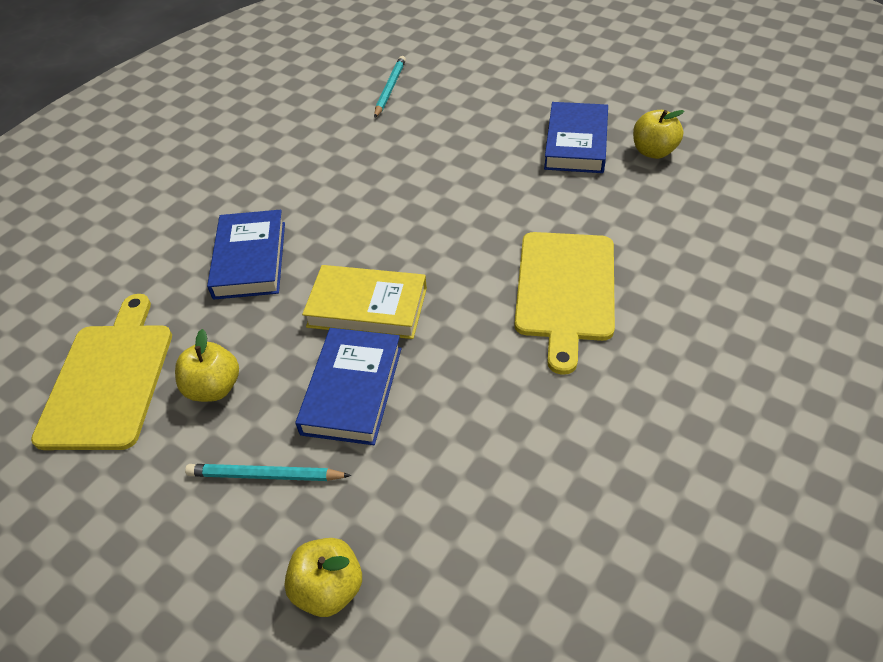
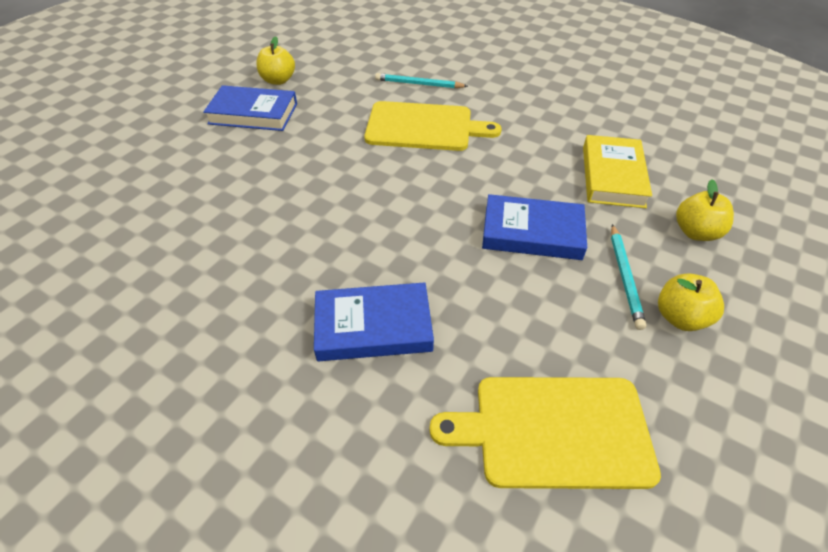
camera: 95 degrees left, 0 degrees up
yellow apple [175,329,239,402] -> yellow apple moved to [658,273,724,331]
yellow book [302,265,427,339] -> yellow book moved to [583,135,652,208]
turquoise pencil [374,56,406,118] -> turquoise pencil moved to [375,73,468,88]

